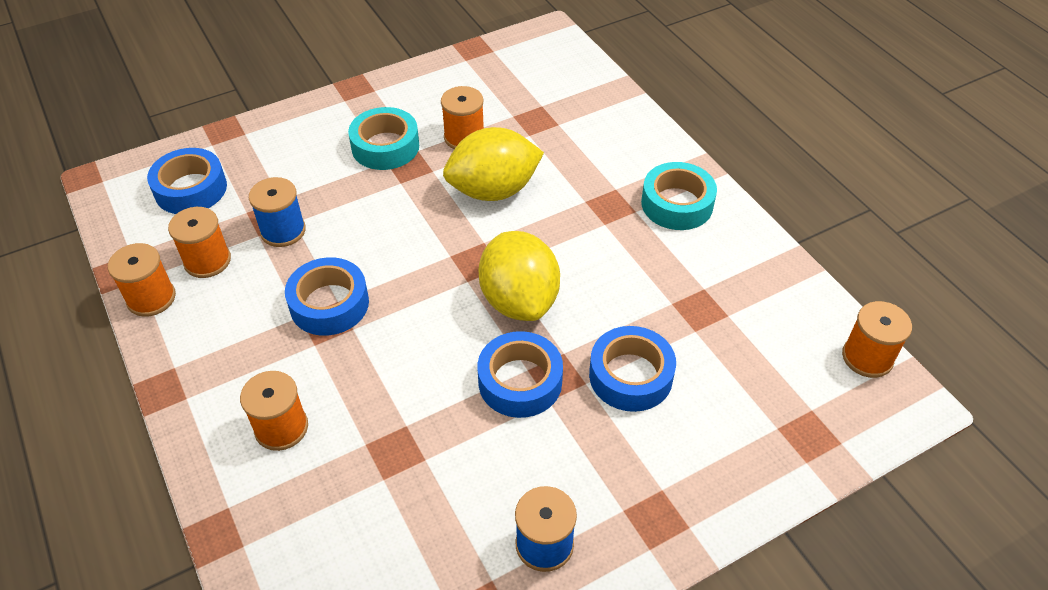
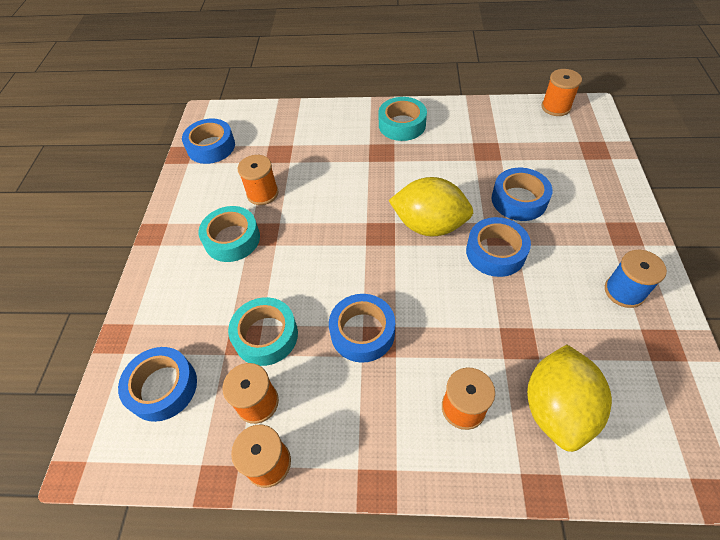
camera: 55 degrees left, 5 degrees up
blue spool [249,177,306,247] -> turquoise tape [228,297,298,366]
yellow lemon [443,127,544,201] -> yellow lemon moved to [527,345,612,452]
none -> blue tape [182,118,235,164]

